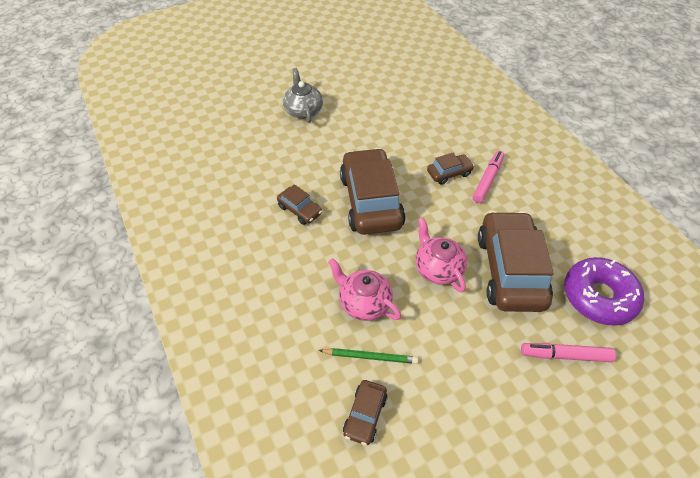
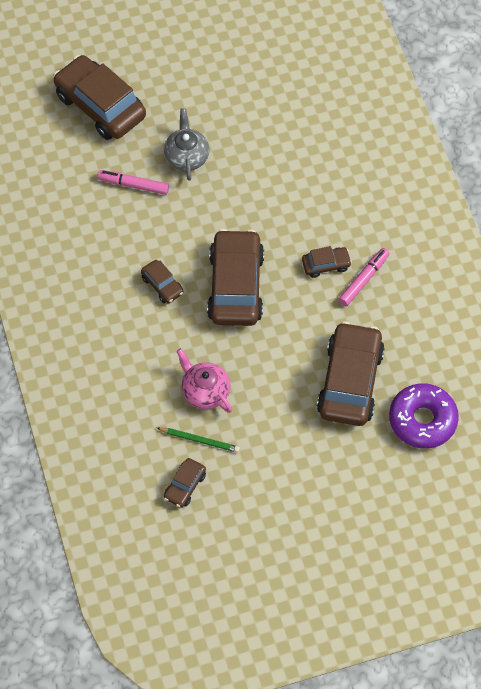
camera: 10 degrees right, 10 degrees up
pink teapot [415,217,467,292] -> none
pink marker [521,343,616,362] -> pink marker moved to [97,170,169,195]
none -> brown car [53,55,146,140]

